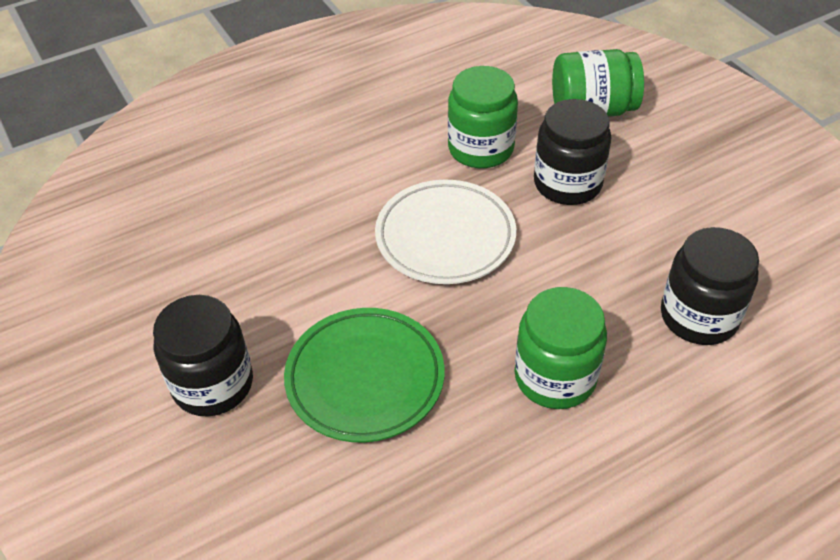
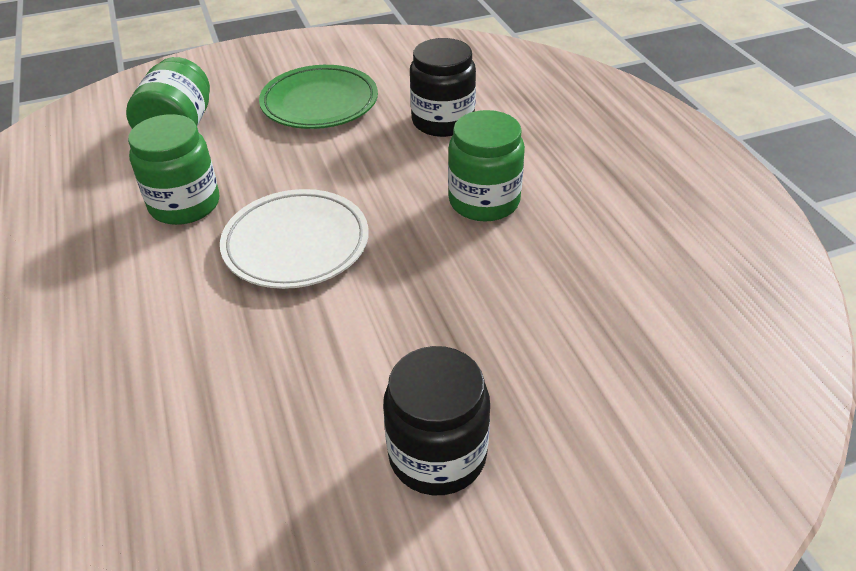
camera: 80 degrees left, 5 degrees down
green plate [284,308,445,442] -> green plate moved to [259,65,378,129]
black jar [534,99,611,205] -> none

